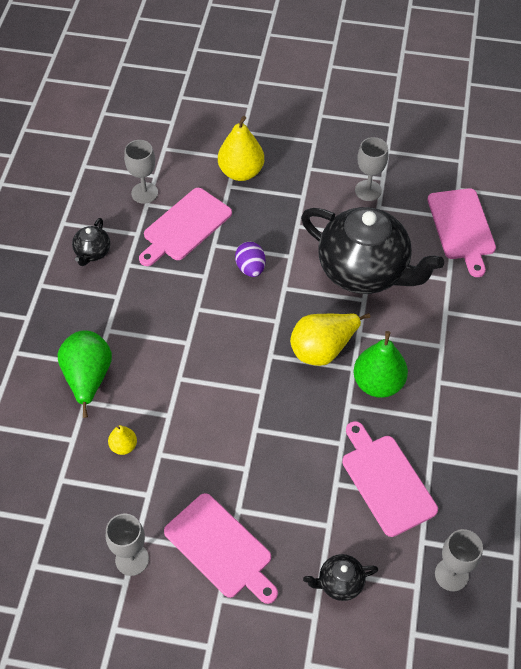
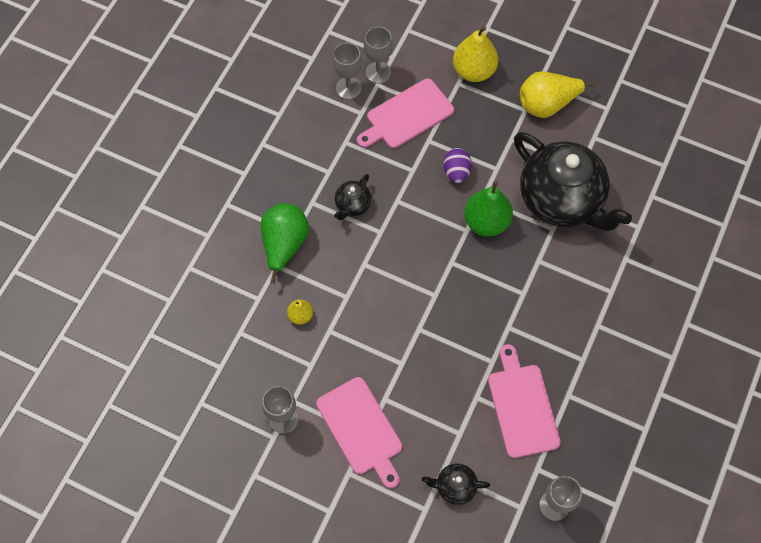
camera: 15 degrees right, 10 degrees up
black teapot [72,218,110,266] -> black teapot moved to [334,174,371,220]
yellow pear [290,313,370,366] -> yellow pear moved to [520,71,595,118]
green pear [353,331,408,398] -> green pear moved to [464,181,513,237]
grey goblet [355,137,388,201] -> grey goblet moved to [333,43,362,99]
pink cutting board [427,188,496,277] -> none

